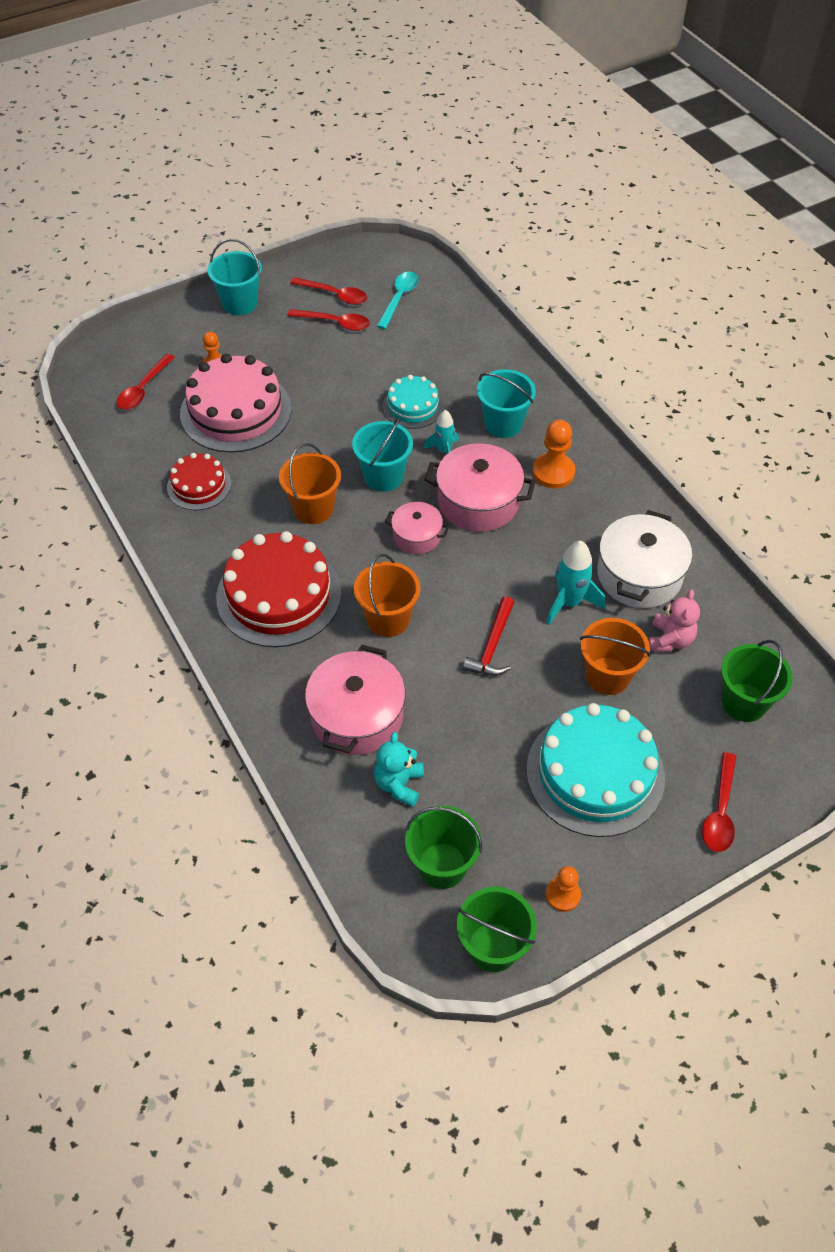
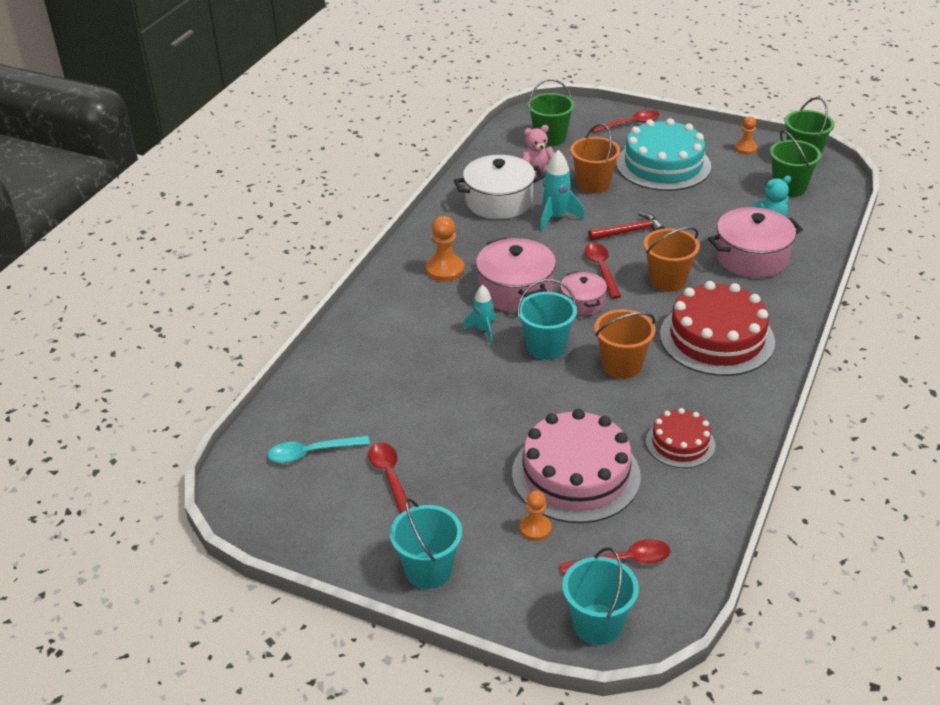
camera: 125 degrees left, 15 degrees down
red spoon [290,277,367,305] -> red spoon moved to [584,243,621,299]
turquoise cake [383,375,443,429] -> none
turquoise bucket [477,369,536,438] -> turquoise bucket moved to [562,547,639,645]

